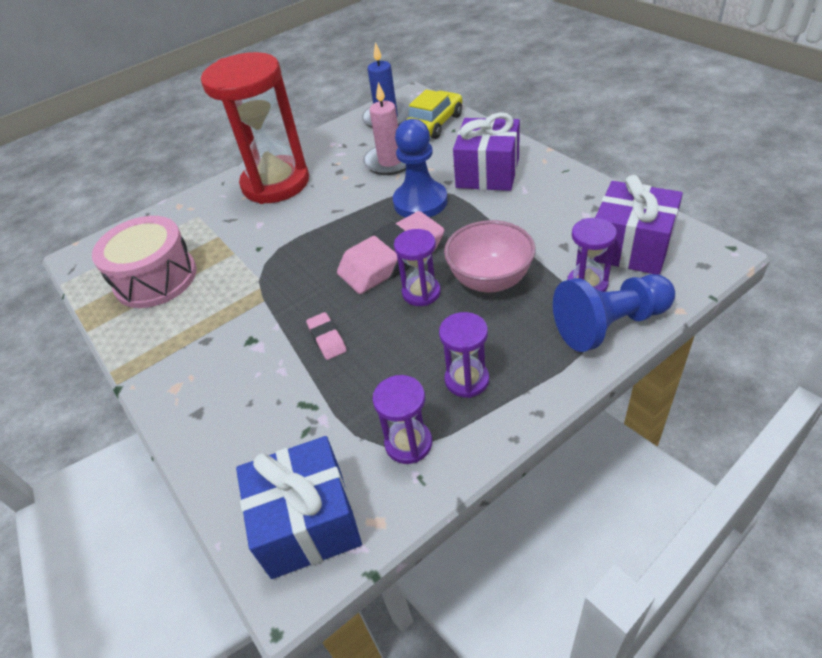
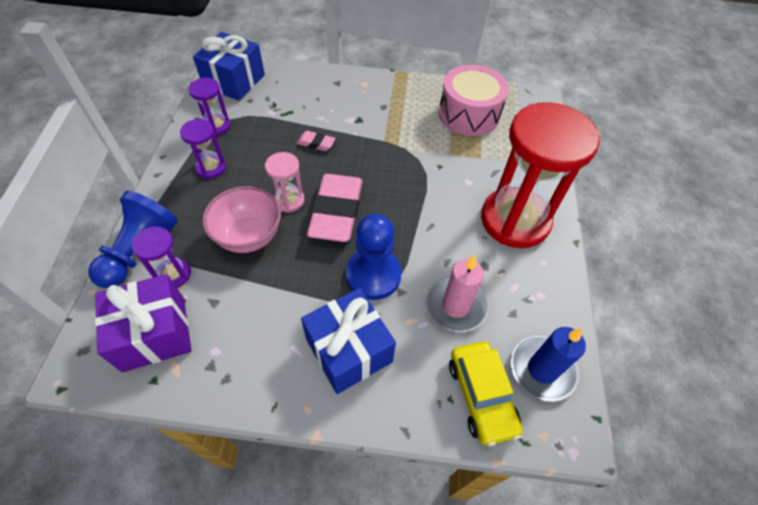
camera: 125 degrees right, 10 degrees up
purple hourglass [394,229,441,306] -> pink hourglass [265,152,305,213]
purple gift [453,113,520,191] -> blue gift [301,288,396,394]

